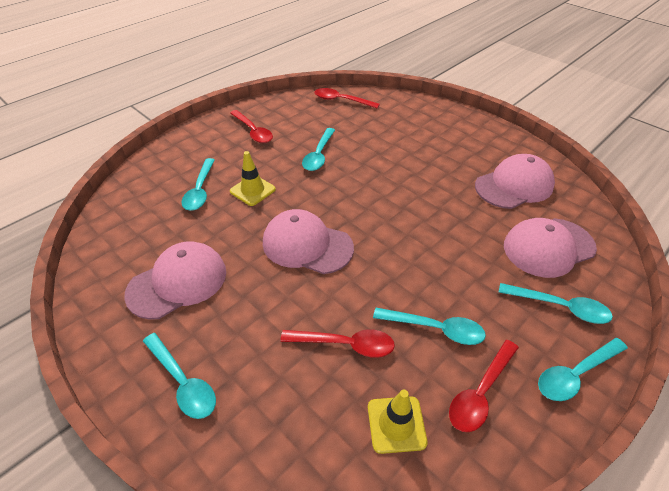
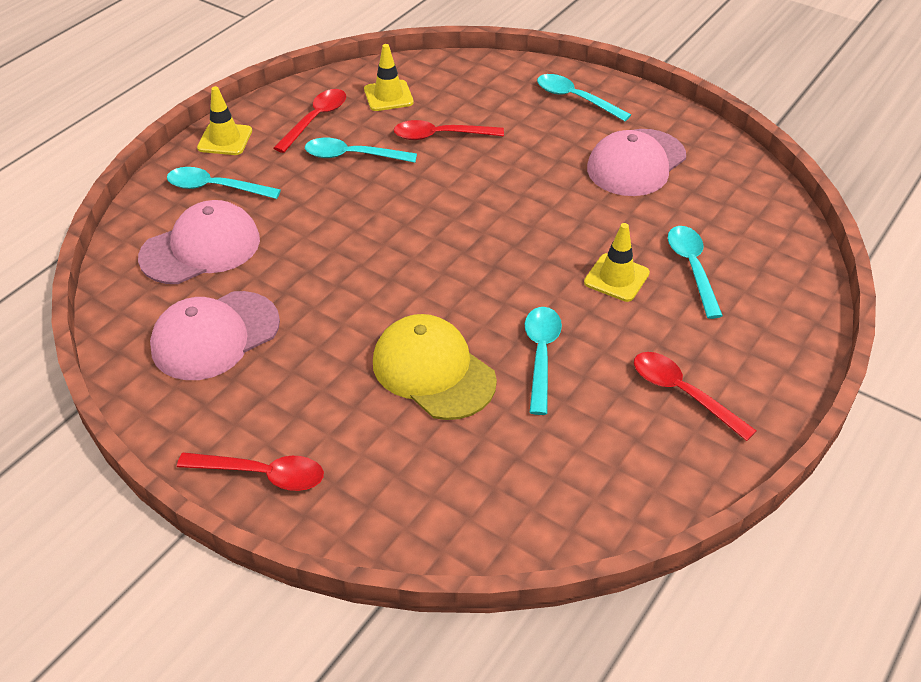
camera: 170 degrees right, 0 degrees up
pink cap [263,209,354,274] -> none
red spoon [314,88,380,109] -> red spoon moved to [177,452,324,491]
turquoise spoon [538,338,628,401] -> yellow traffic cone [197,86,252,155]
none -> yellow cap [373,314,497,420]

